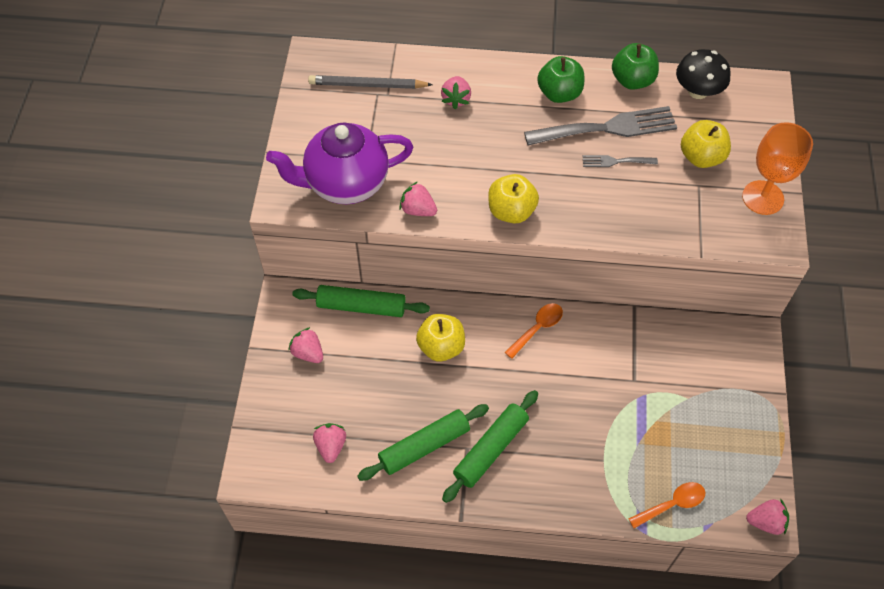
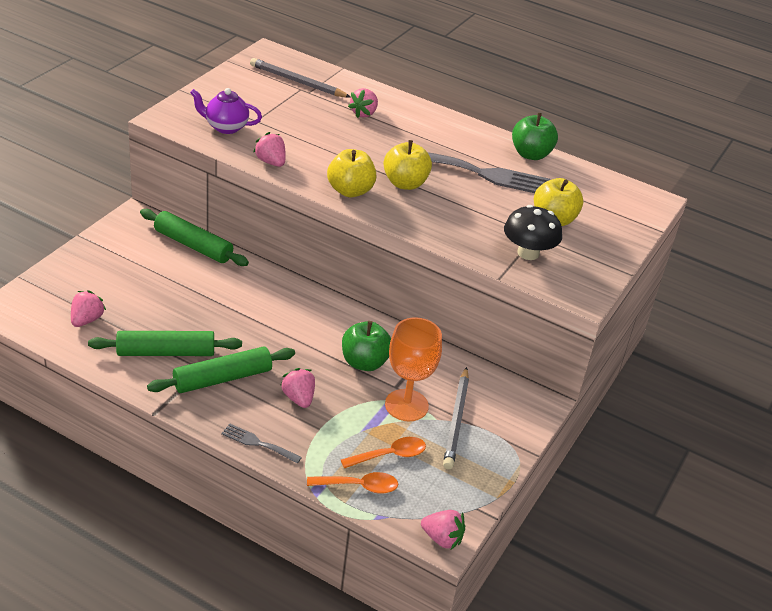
camera: 20 degrees right, 20 degrees down
purple teapot [266,122,413,204] -> purple teapot [190,88,262,134], size x0.55
pink strawberry [288,327,323,363] -> pink strawberry moved to [280,368,315,408]
yellow apple [416,314,465,362] -> yellow apple moved to [383,140,432,190]
orange spoon [505,303,563,359] -> orange spoon moved to [341,437,426,468]
green apple [537,56,584,103] -> green apple moved to [342,321,391,371]
grey fork [583,155,658,167] -> grey fork moved to [221,424,302,464]
black mushroom [676,49,730,99] -> black mushroom moved to [504,205,562,260]
orange goblet [742,122,813,215] -> orange goblet moved to [385,317,442,421]
none -> grey pencil [443,367,469,469]

